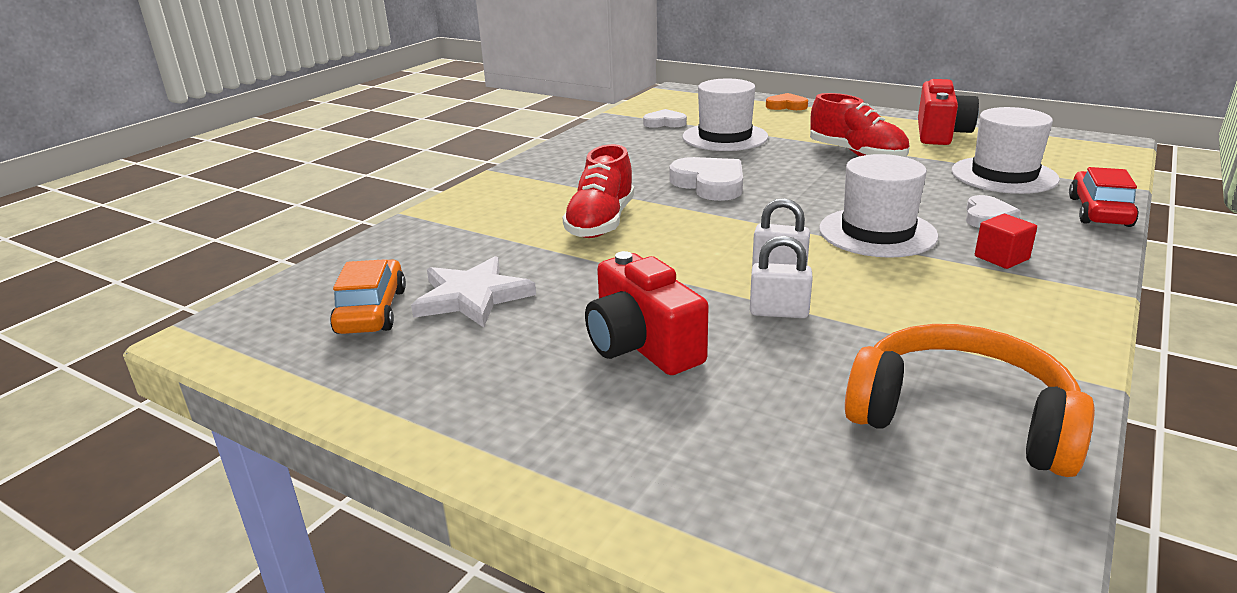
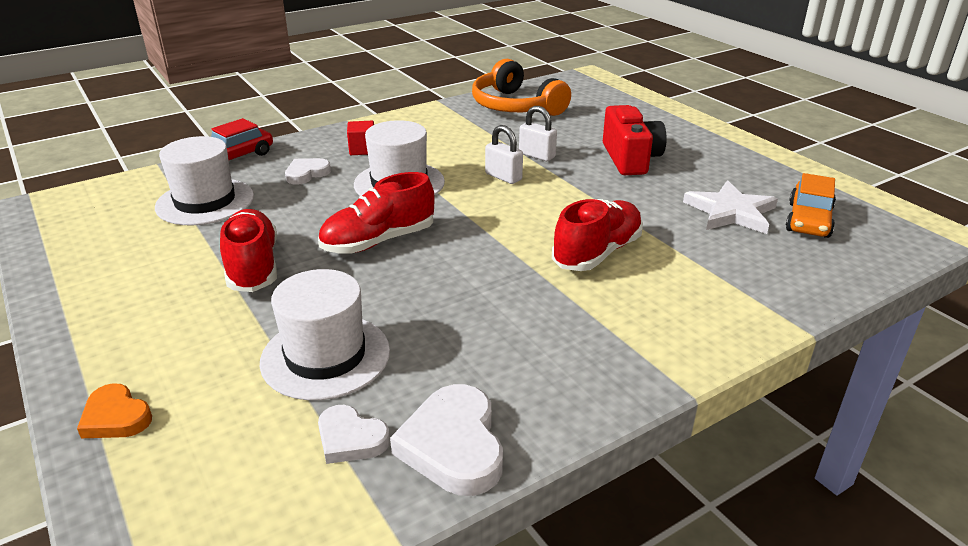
camera: 155 degrees left, 5 degrees up
white heart [670,157,743,201] -> white heart moved to [390,384,503,496]
red camera [918,79,979,145] -> none
none -> red shoe [318,172,435,254]

